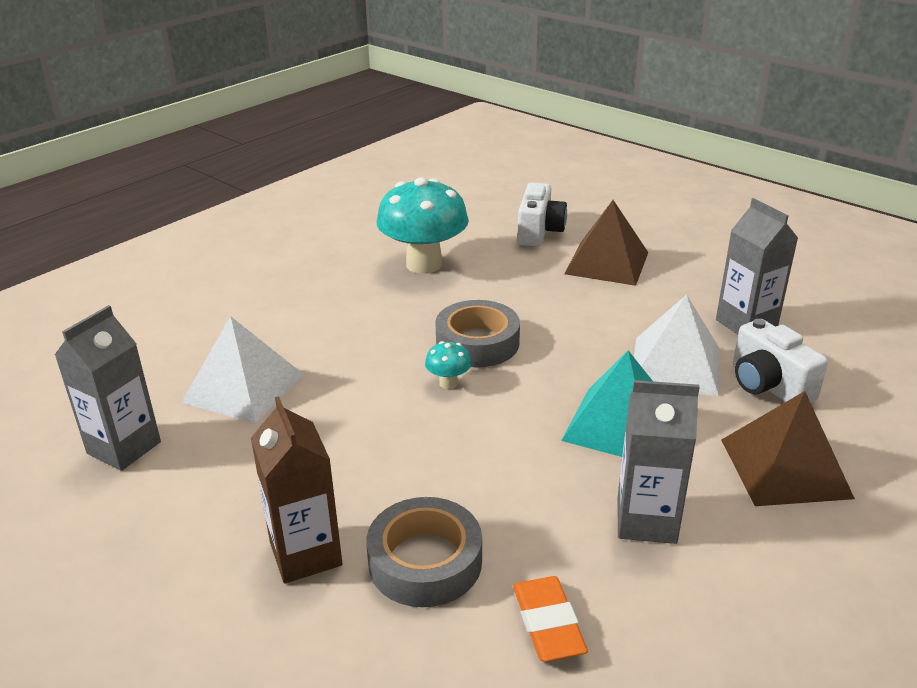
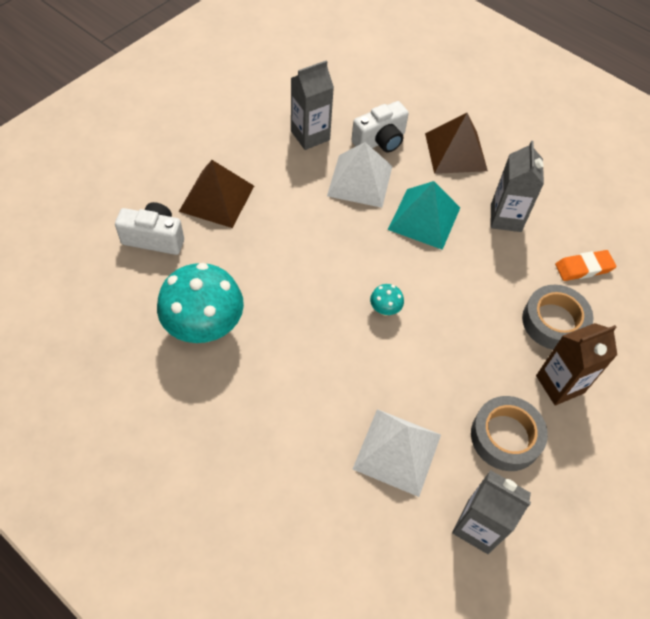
camera: 95 degrees left, 25 degrees up
grey tape [435,300,520,367] -> grey tape moved to [471,396,548,471]

